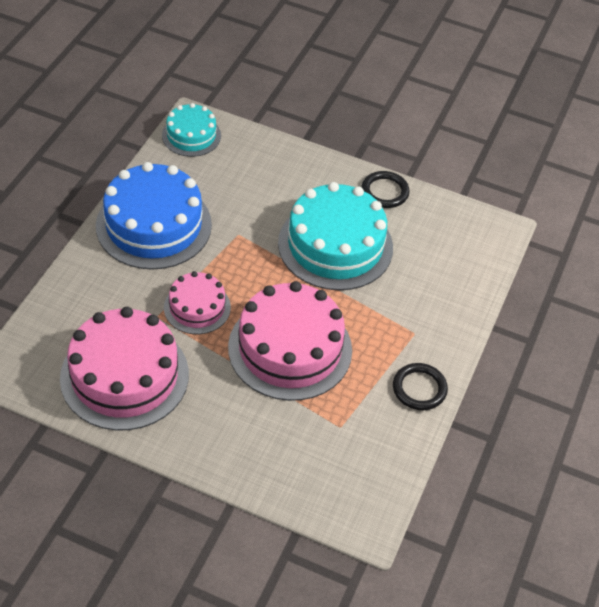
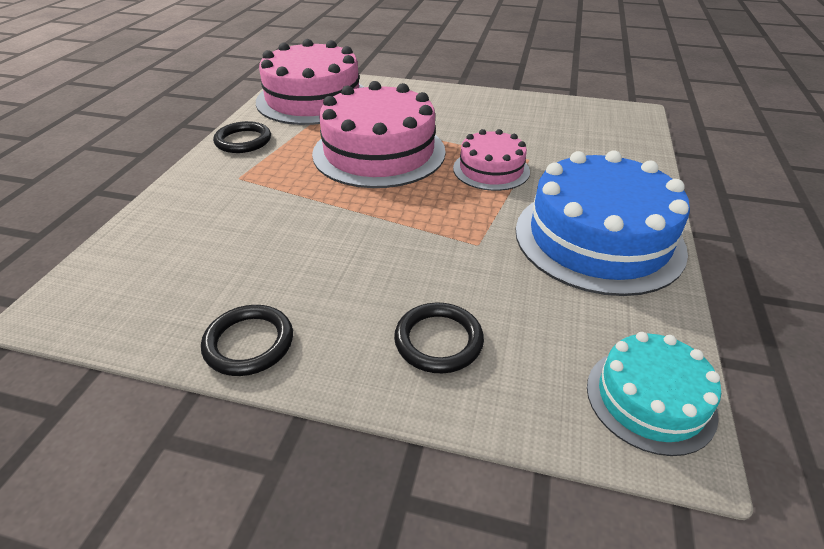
camera: 175 degrees right, 10 degrees down
pink cake [60,307,189,430] -> pink cake moved to [256,39,364,125]
turquoise cake [278,182,393,290] -> none
none -> black ring [394,303,484,373]

